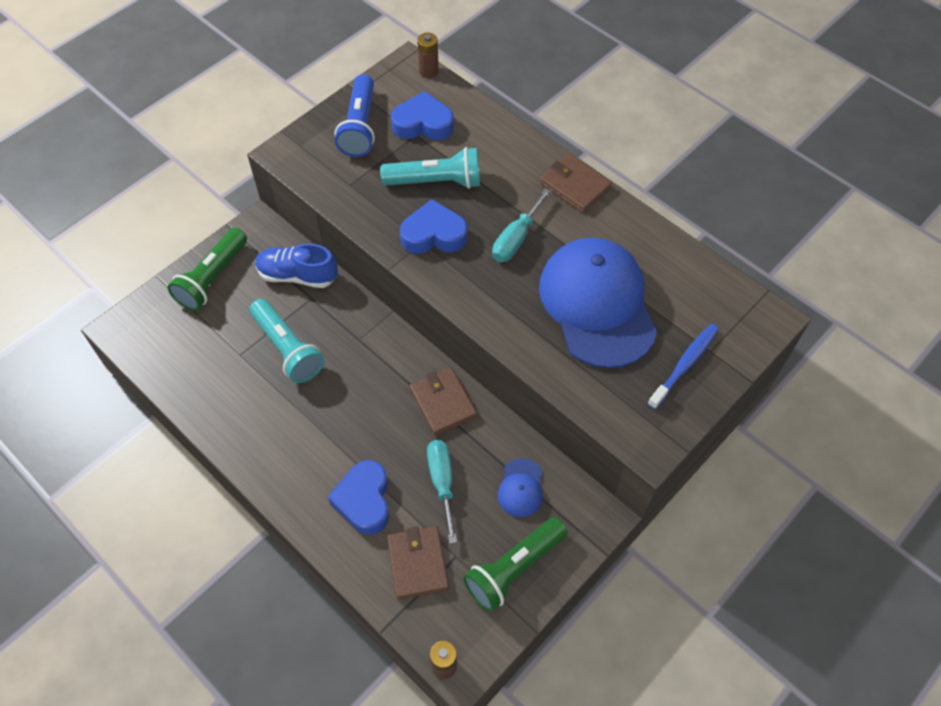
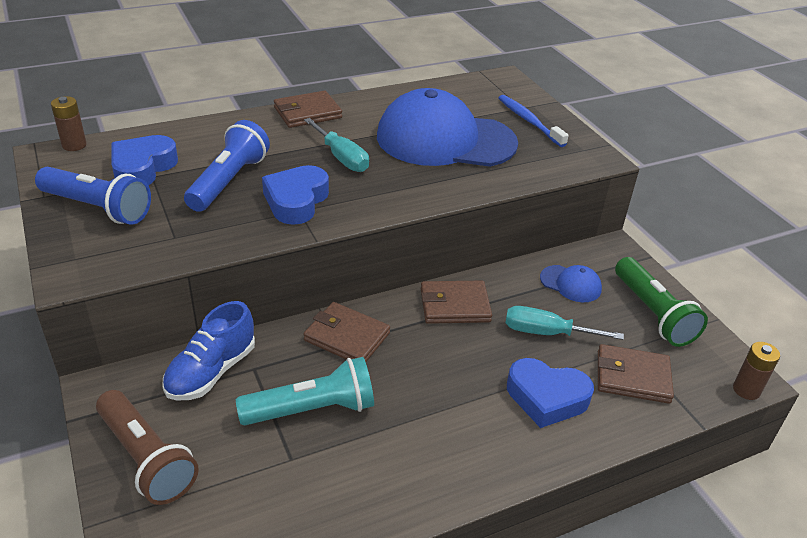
camera: 70 degrees left, 20 degrees down
green flashlight [168,228,247,311] -> brown flashlight [96,390,199,505]
turquoise flashlight [380,147,480,189] -> blue flashlight [184,120,270,212]
none -> brown wallet [303,302,390,362]

